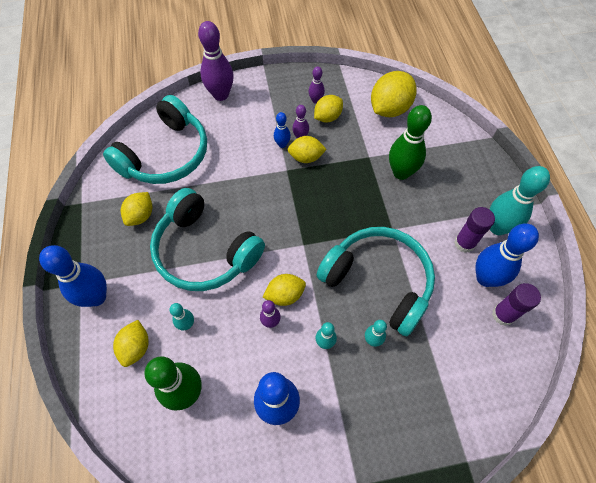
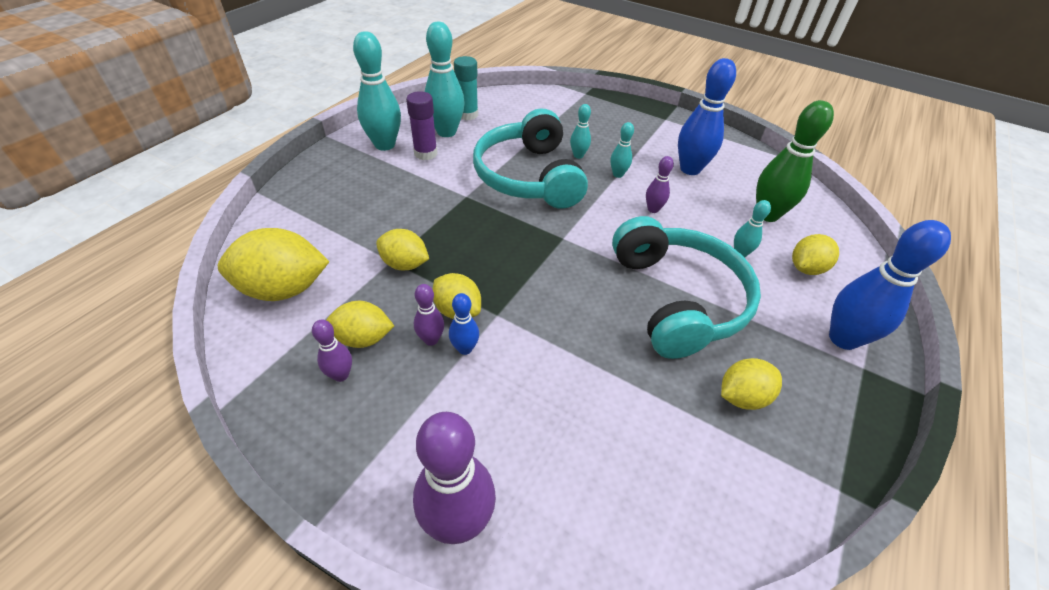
camera: 140 degrees left, 15 degrees down
turquoise headphones [103,95,207,184] -> none
yellow lemon [263,274,306,306] -> yellow lemon moved to [376,229,429,271]
green bowling pin [389,105,432,180] -> none
blue bowling pin [475,224,539,287] -> turquoise bowling pin [425,21,465,137]
purple glue stick [492,283,541,326] -> turquoise glue stick [454,56,478,120]

